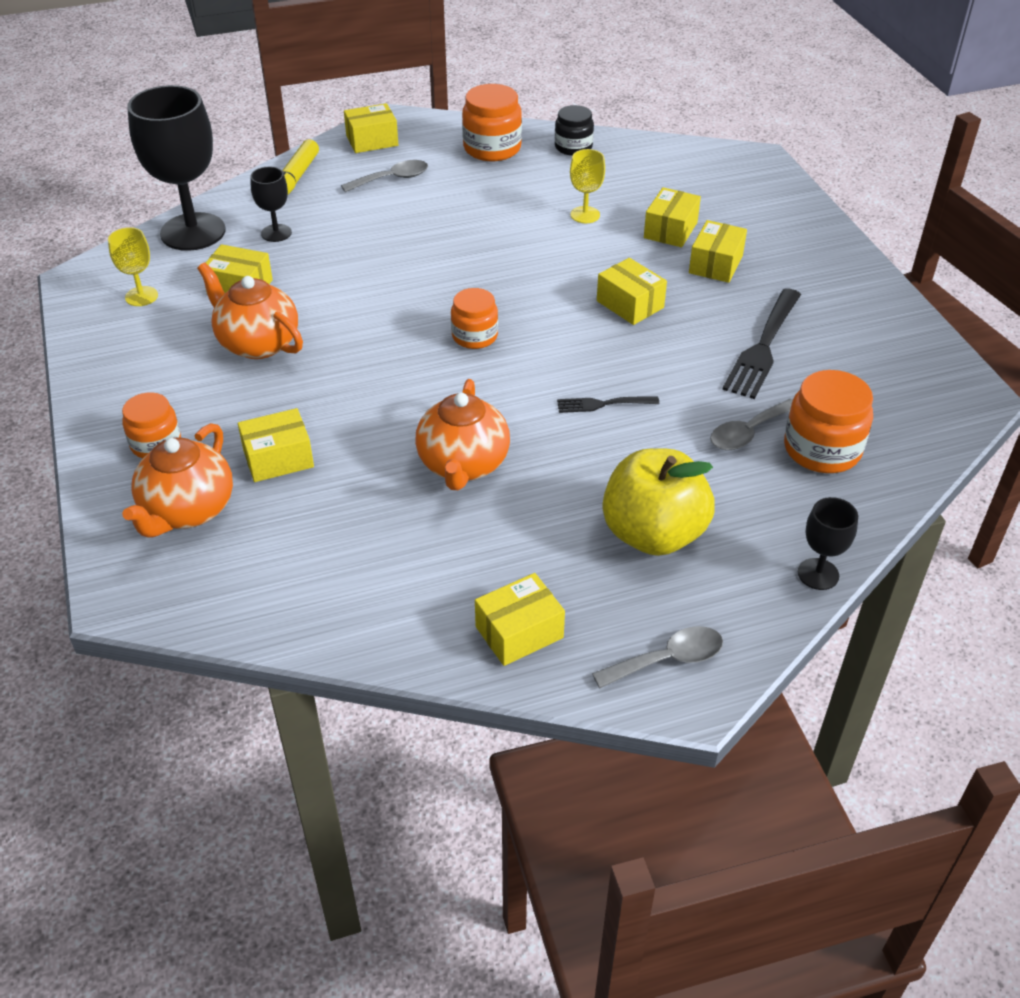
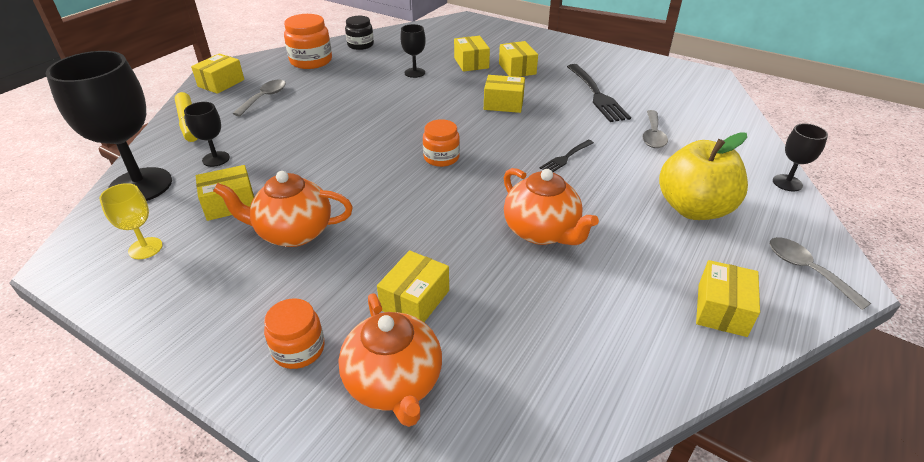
camera: 40 degrees left, 5 degrees down
yellow goblet [570,149,605,223] -> black goblet [400,24,426,78]
grey spoon [592,626,723,688] -> grey spoon turned 60 degrees counterclockwise [770,237,871,310]
orange jar [784,370,873,473] -> none

